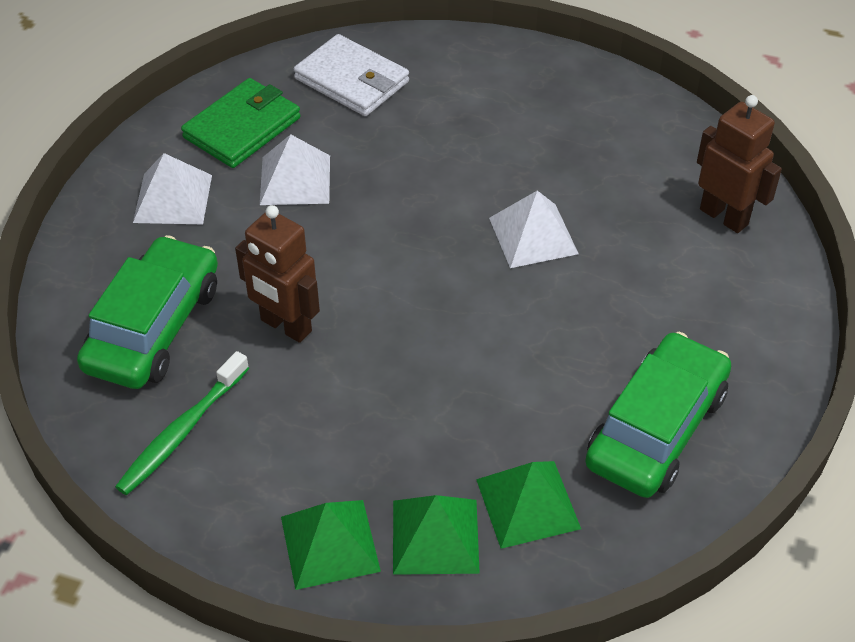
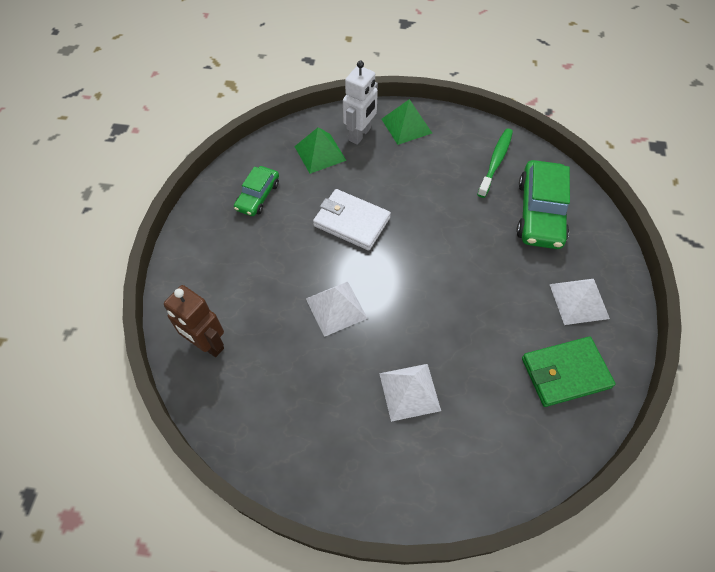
camera: 170 degrees right, 10 degrees up
green wallet [181,78,301,168] -> green wallet turned 45 degrees clockwise [522,336,615,407]
brown robot [235,205,320,343] -> none
white pyramid [260,134,330,205] -> white pyramid moved to [379,364,441,422]
white wallet [294,34,409,116] -> white wallet moved to [313,189,391,250]
green pyramid [393,495,480,575] -> white robot [343,61,378,145]
green car [585,332,731,498] -> green car [234,166,279,216], size x0.59

